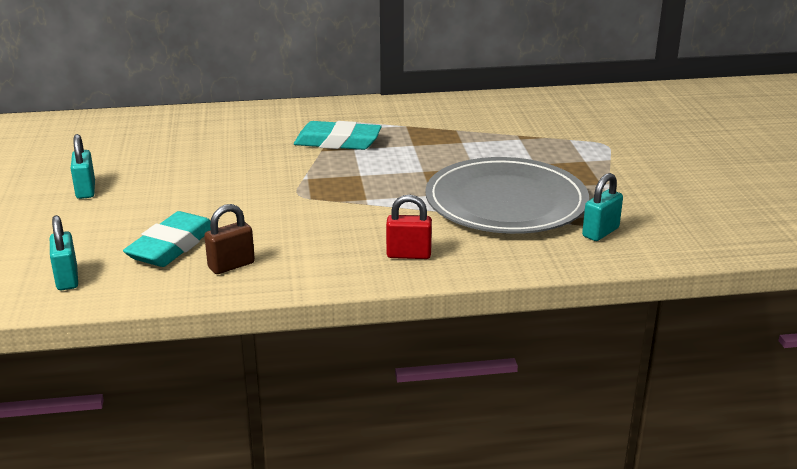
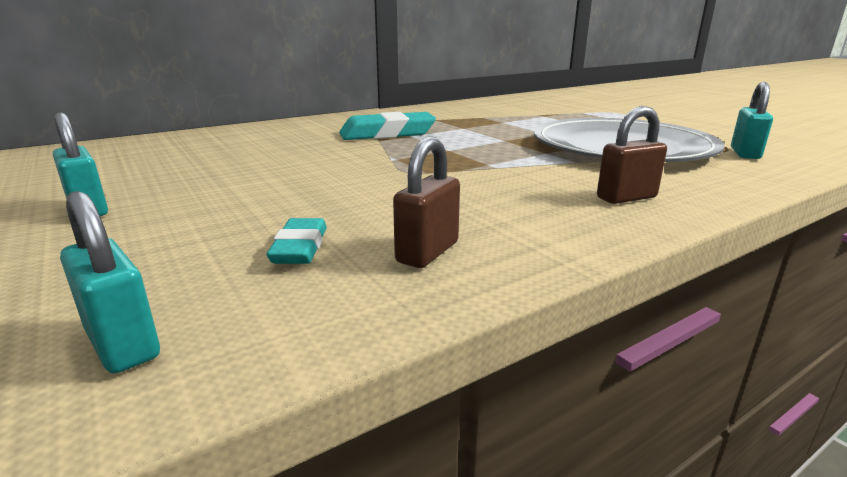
camera: 25 degrees left, 5 degrees down
turquoise eraser [123,211,211,267] -> turquoise eraser [266,218,327,264], size x0.56
red padlock [386,194,432,259] -> brown padlock [597,106,667,204]

